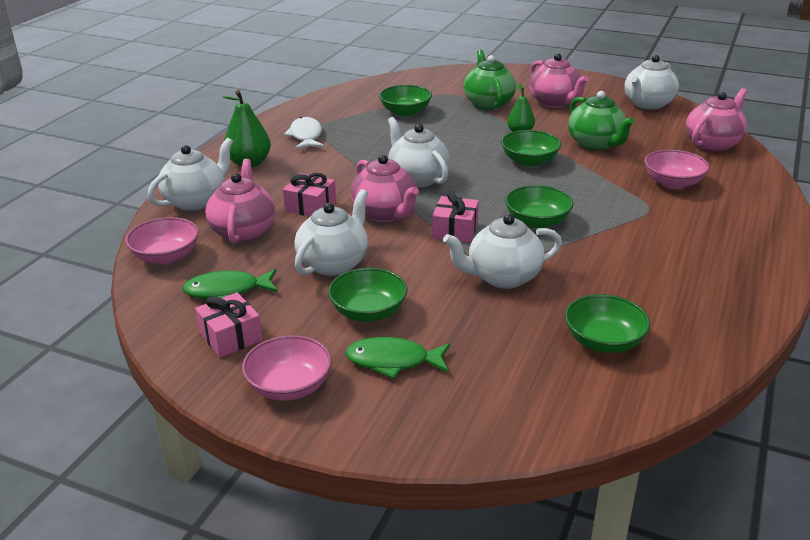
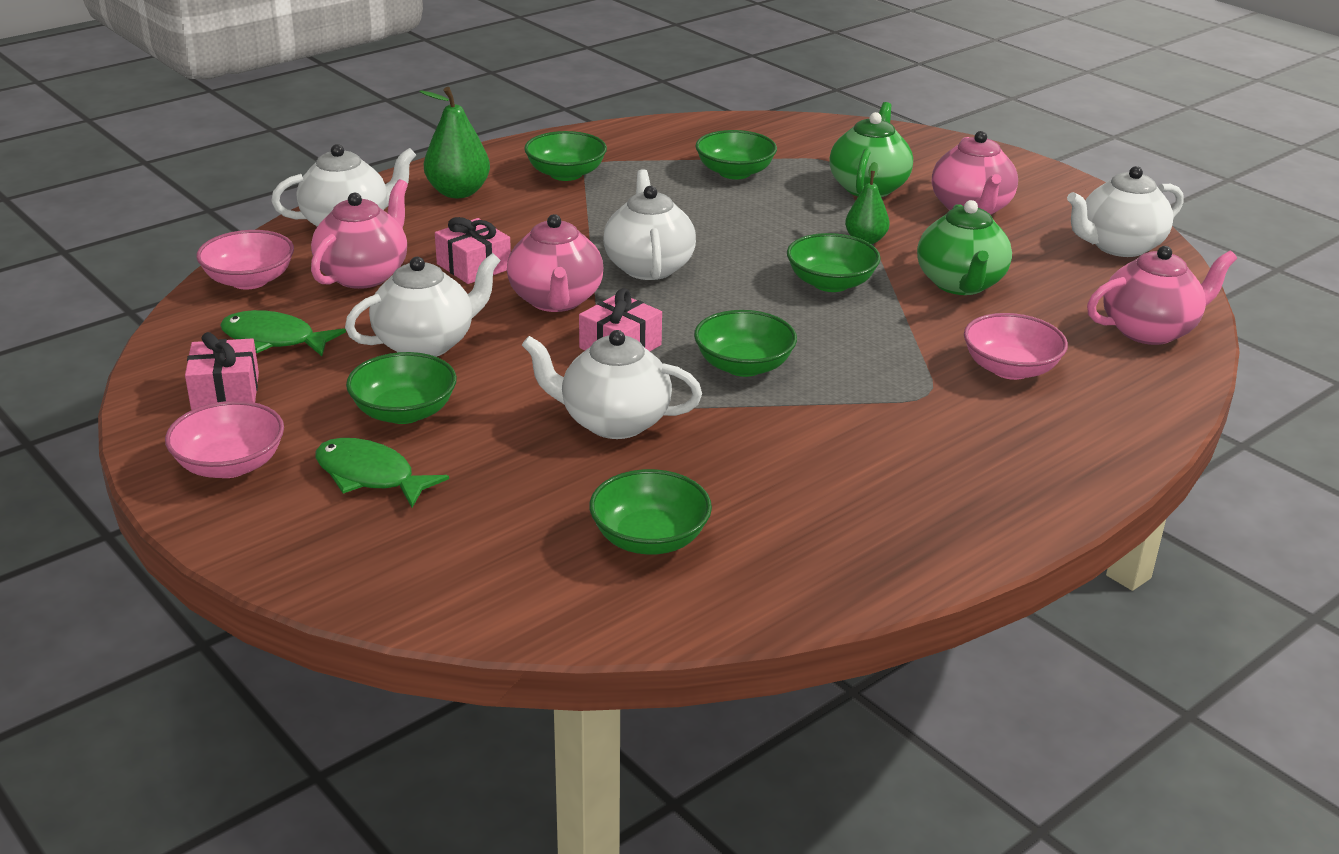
camera: 25 degrees right, 0 degrees up
white fish [284,117,324,149] -> green bowl [524,131,607,181]

